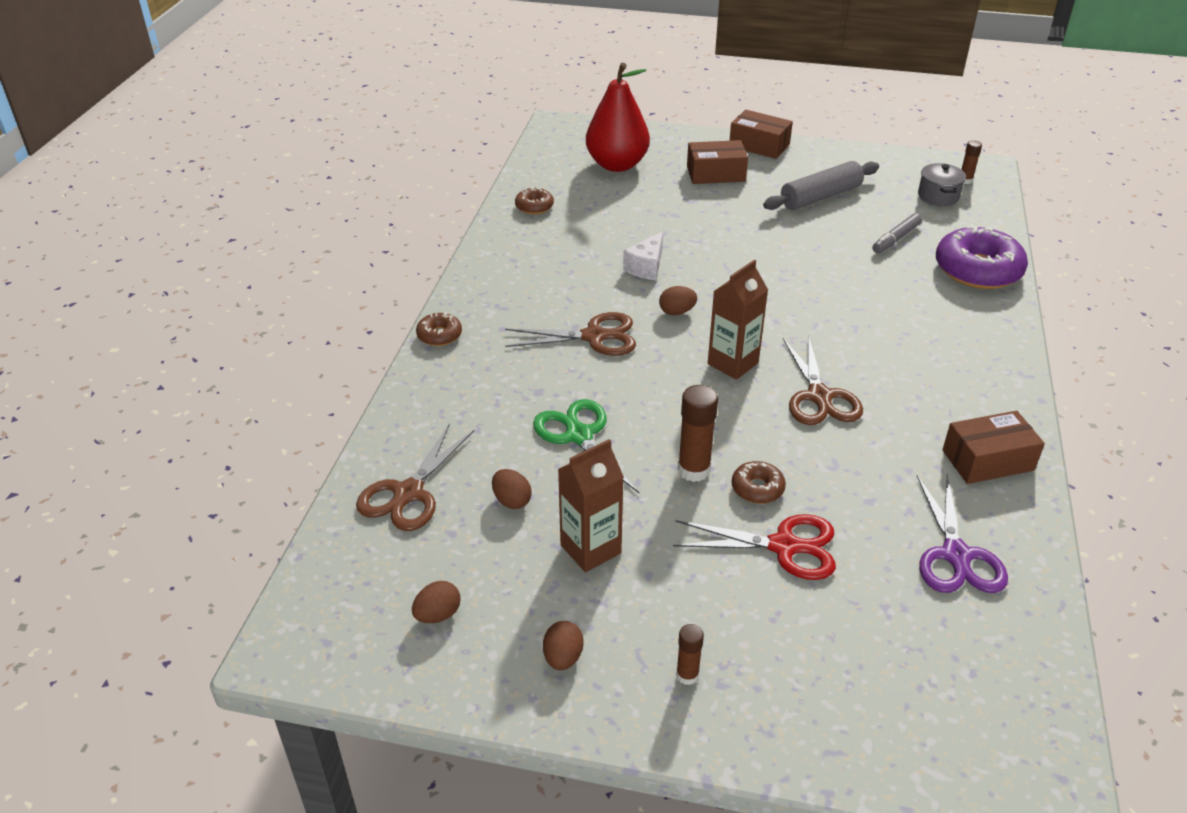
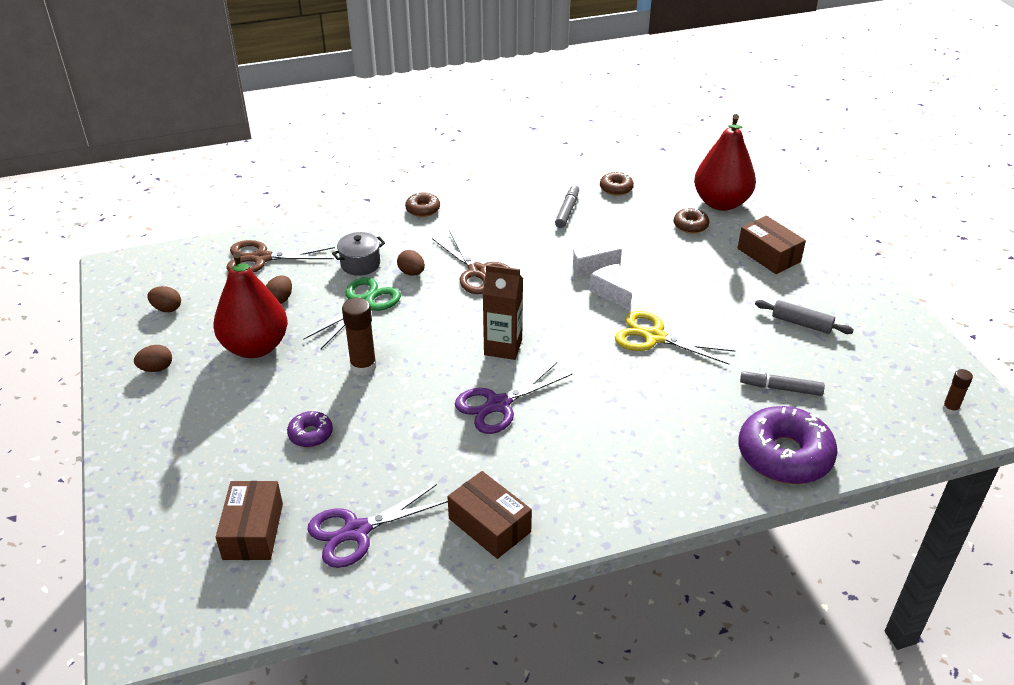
camera: 60 degrees right, 0 degrees up
brown carton [558,439,624,572] -> red pear [214,252,288,358]
brown egg [659,286,697,315] -> brown egg moved to [397,250,425,276]
red scissors [673,514,836,580] -> purple donut [287,411,333,447]
brown glue stick [676,624,704,685] -> none
brown box [729,110,793,159] -> brown box moved to [216,481,283,560]
brown donut [732,461,786,504] -> brown donut moved to [674,208,709,234]
grey rolling pin [763,161,879,210] -> grey rolling pin [755,300,854,334], size x0.64
brown scissors [783,335,863,425] -> purple scissors [455,362,572,434]
grey pot [918,163,966,206] -> grey pot moved to [332,232,385,276]
none -> grey marker [555,185,579,228]
none -> white cheese [590,264,632,310]
none -> yellow scissors [615,311,735,364]

